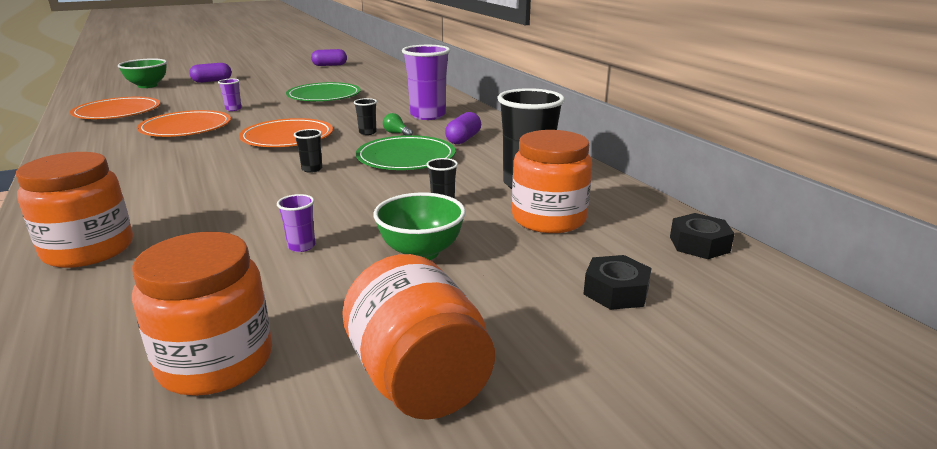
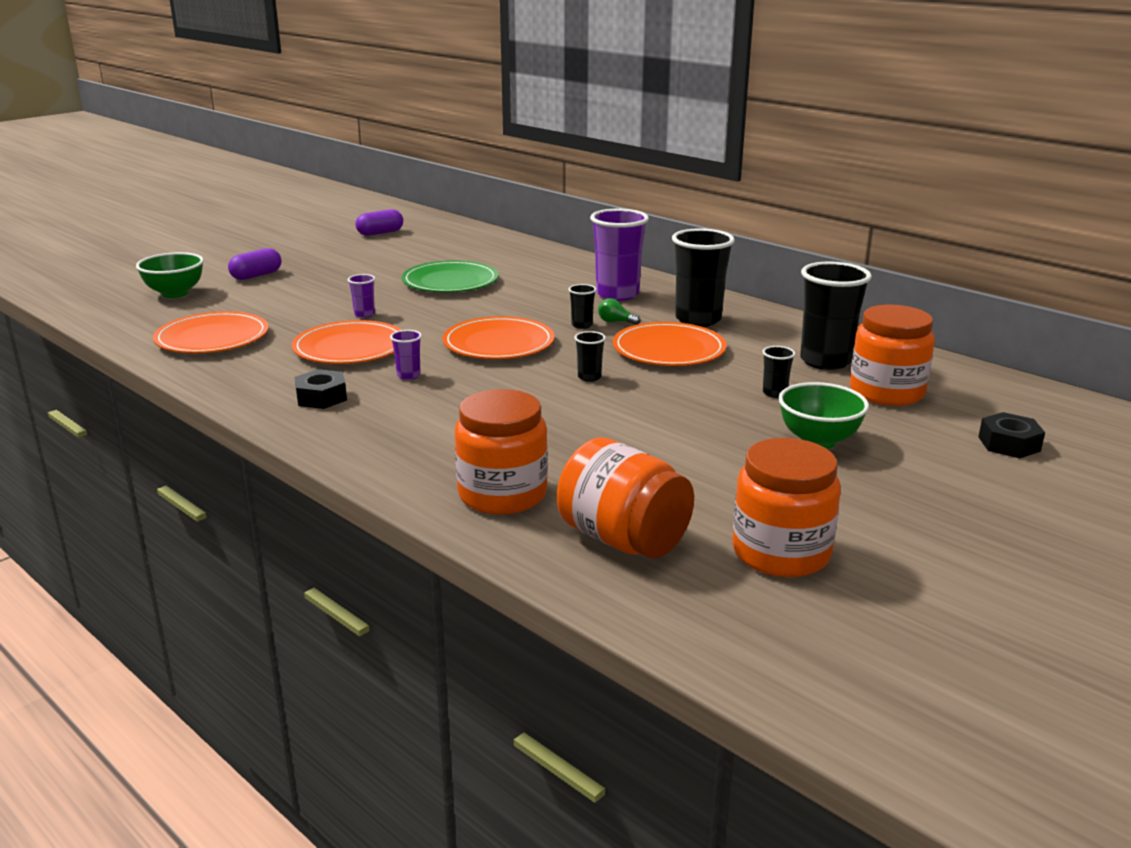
camera: 20 degrees left, 0 degrees up
purple cup [277,194,315,252] -> purple cup moved to [390,330,422,380]
orange jar [343,254,495,420] -> orange jar moved to [557,437,694,558]
green plate [356,135,456,170] -> orange plate [613,322,726,366]
purple capsule [445,112,481,144] -> black cup [672,228,735,327]
black nut [670,213,735,259] -> black nut moved to [295,369,347,409]

